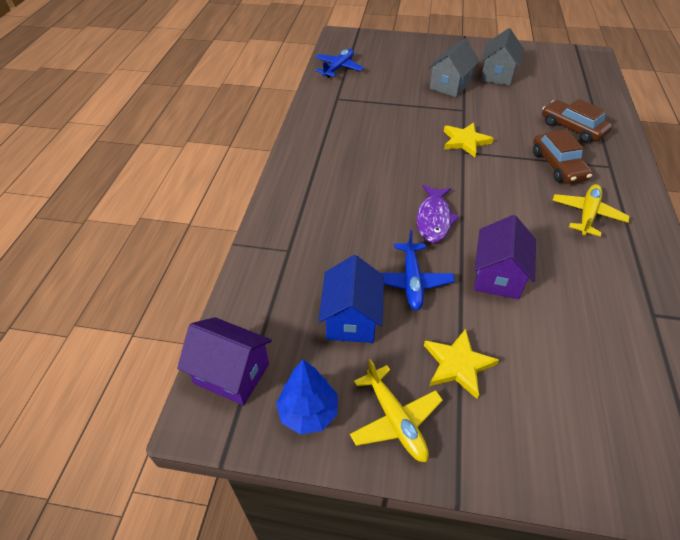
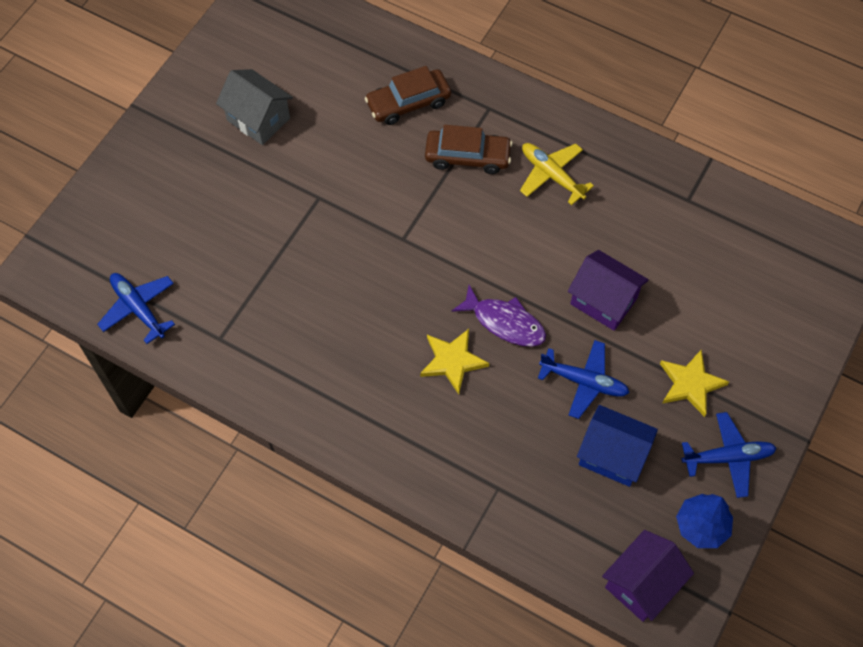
camera: 70 degrees left, 15 degrees up
yellow plane [350,359,443,462] -> blue plane [681,412,777,498]
grey house [428,38,480,97] -> none
yellow star [444,123,494,157] -> yellow star moved to [420,329,489,394]

